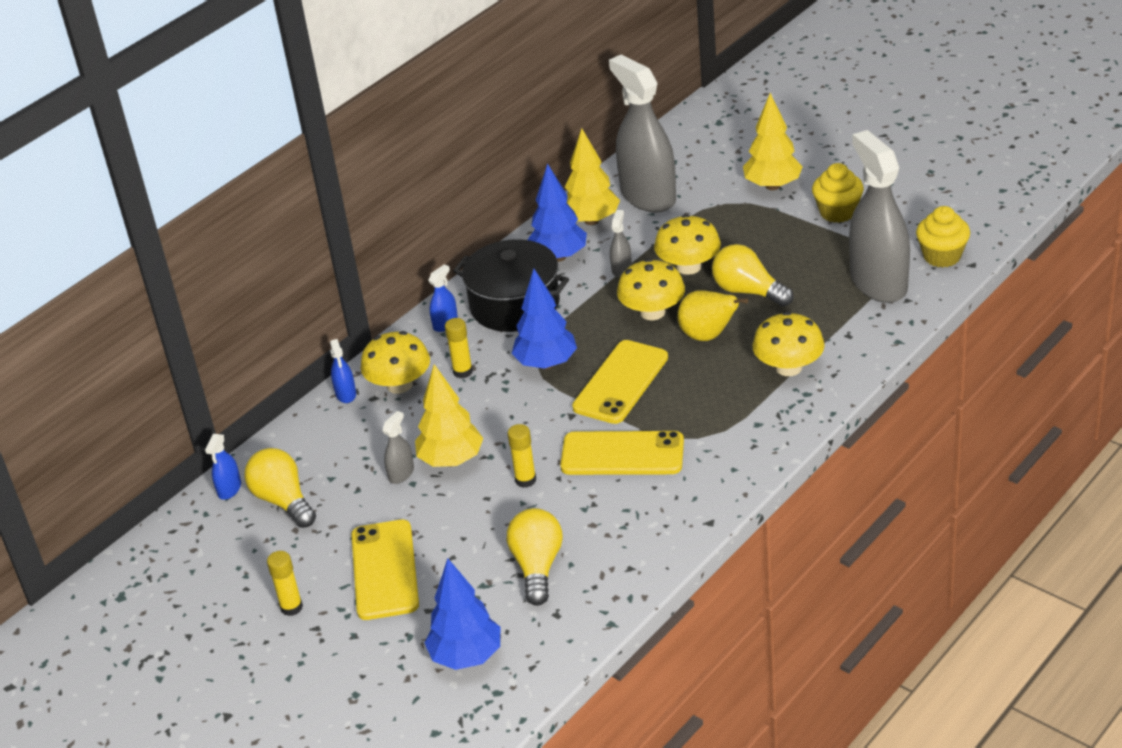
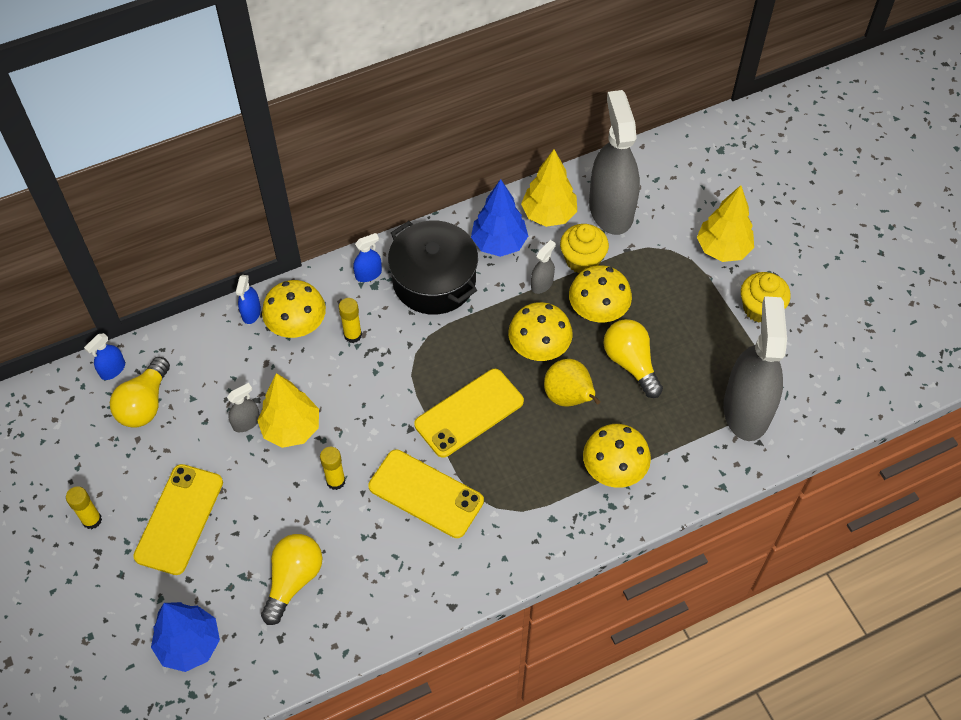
camera: 20 degrees right, 20 degrees up
yellow light bulb [244,448,316,528] -> yellow light bulb turned 150 degrees counterclockwise [110,357,170,428]
blue tree [511,269,577,369] -> none
yellow cupcake [916,206,970,268] -> yellow cupcake moved to [560,224,609,273]

